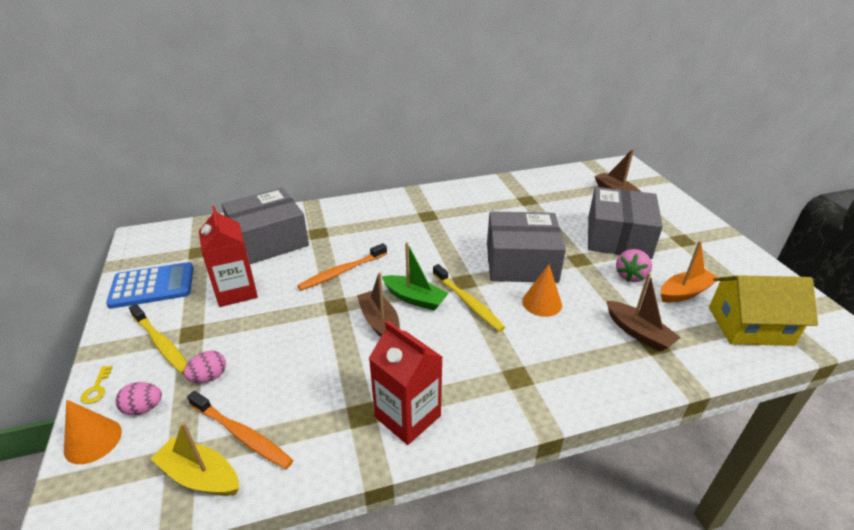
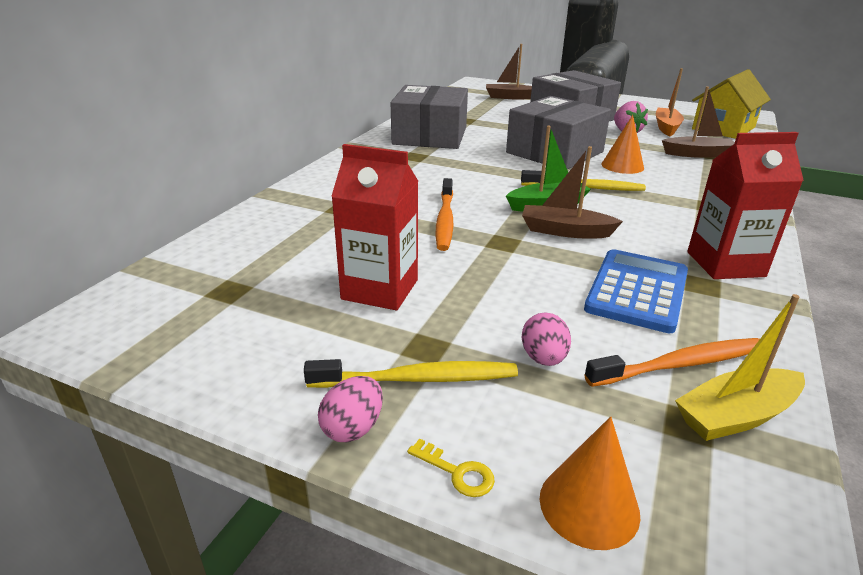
camera: 50 degrees left, 5 degrees down
blue calculator [106,262,193,309] -> blue calculator moved to [584,249,688,333]
pink egg [115,382,162,415] -> pink egg moved to [318,376,383,442]
grey box [222,188,309,264] -> grey box moved to [391,85,468,149]

